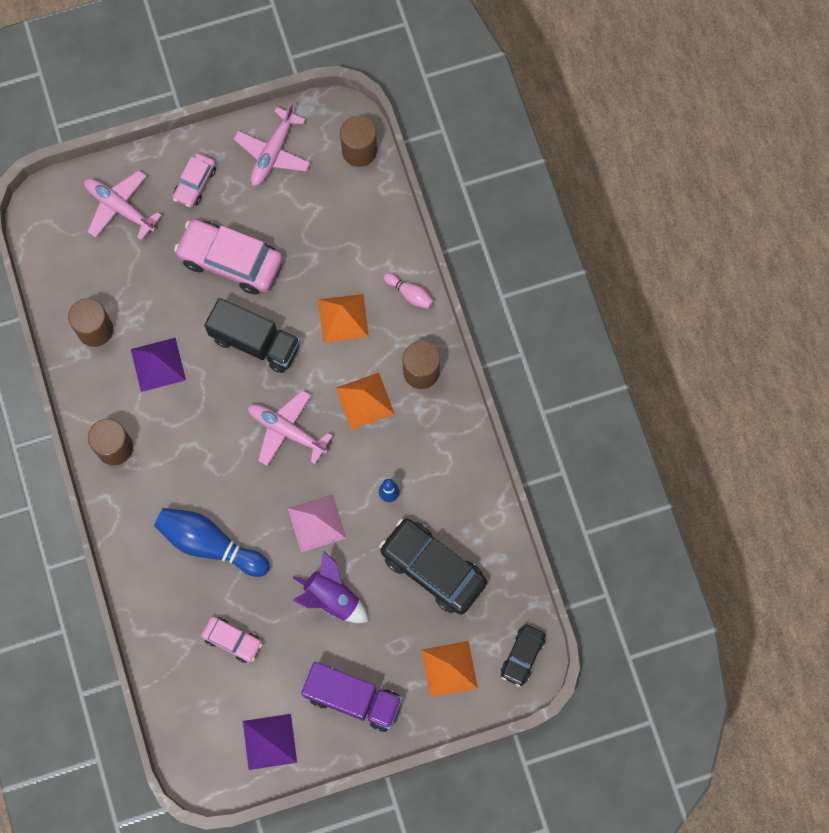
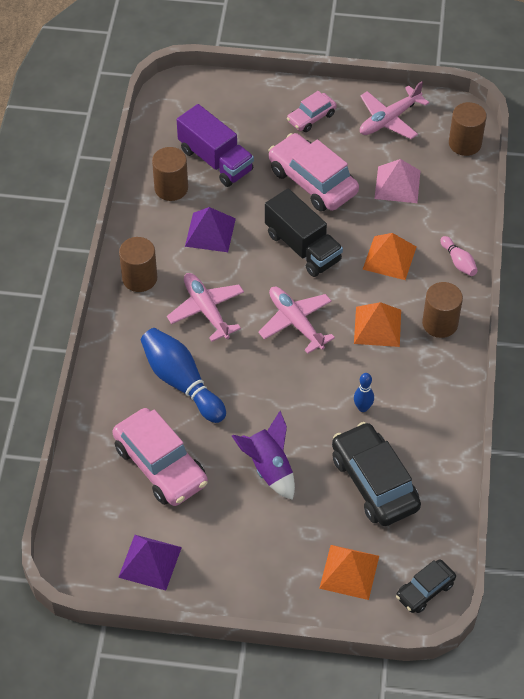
camera: 25 degrees right, 20 degrees down
pink plane [84,170,162,240] -> pink plane moved to [167,273,244,342]
pink car [201,616,262,663] -> pink car [113,408,208,506], size x1.83
pink pyramid [288,494,346,552] -> pink pyramid moved to [374,159,421,203]
purple truck [301,662,402,732] -> purple truck moved to [177,104,254,187]

